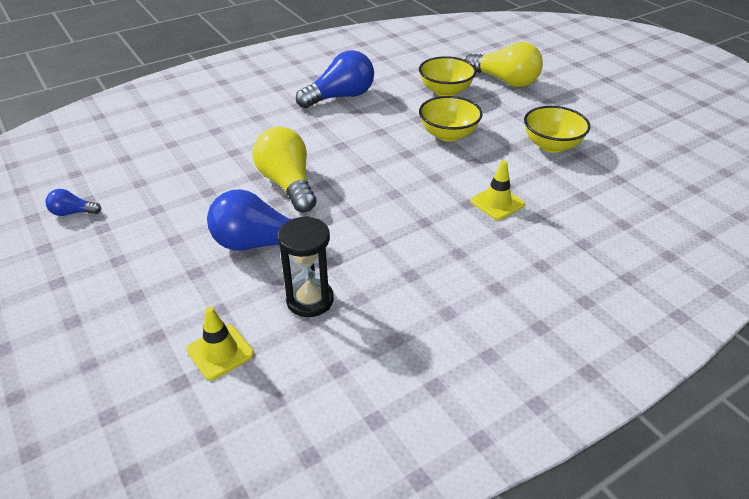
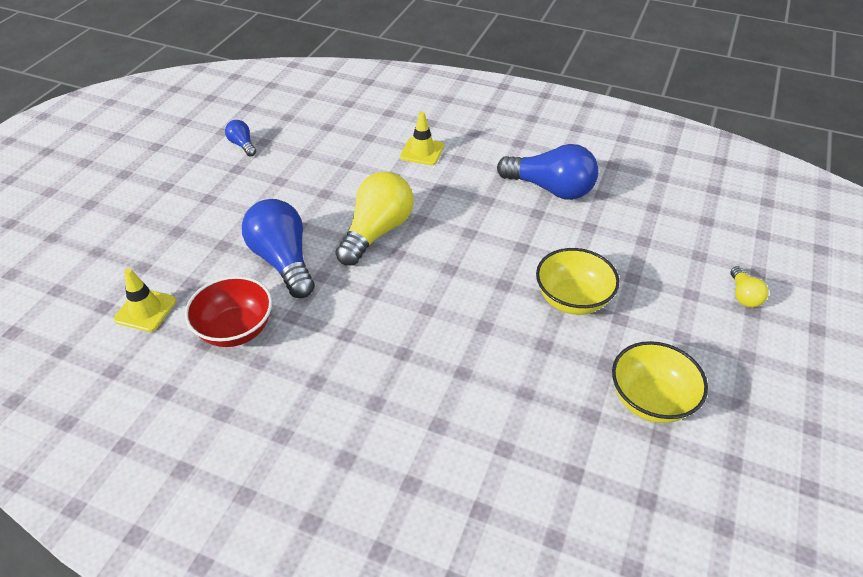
camera: 55 degrees right, 5 degrees up
black hourglass [277,216,334,317] -> red bowl [185,276,272,347]
yellow bowl [419,56,476,96] -> none
yellow light bulb [465,42,543,87] -> yellow light bulb [731,266,769,307], size x0.48
yellow traffic cone [471,160,525,220] -> yellow traffic cone moved to [400,112,444,165]

